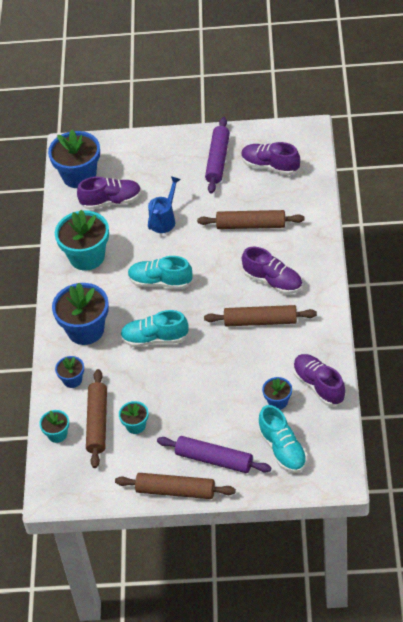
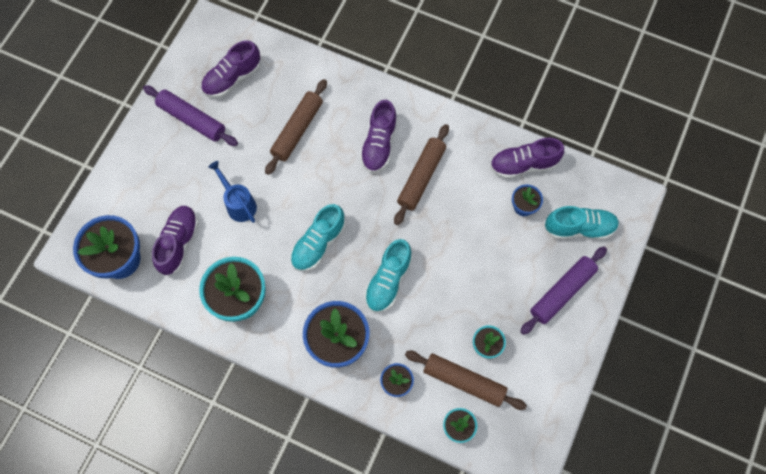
camera: 70 degrees left, 20 degrees up
brown rolling pin [115,473,236,499] -> none
purple shoe [242,247,302,294] -> purple shoe turned 135 degrees clockwise [360,100,397,173]

